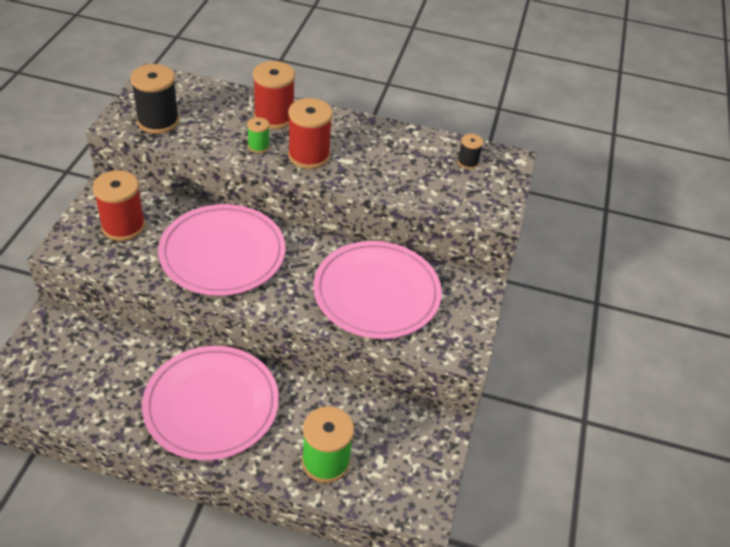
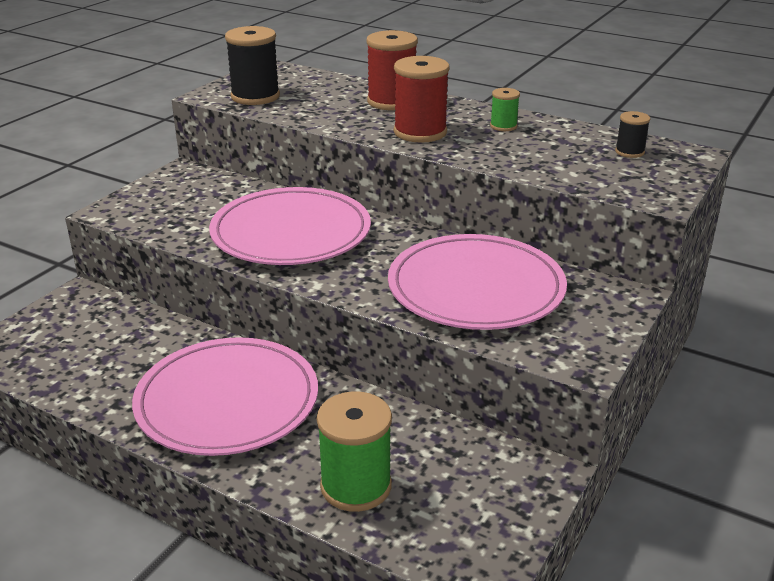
camera: 20 degrees right, 15 degrees down
red spool [92,170,145,241] -> none
green spool [247,117,270,153] -> green spool moved to [490,88,520,131]

